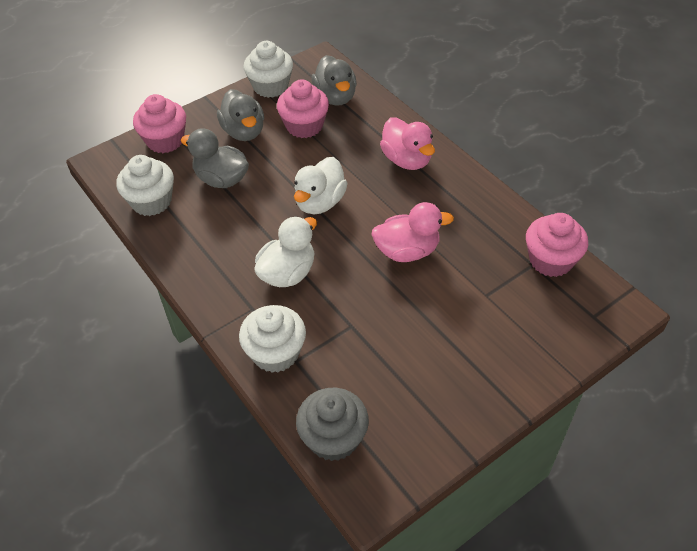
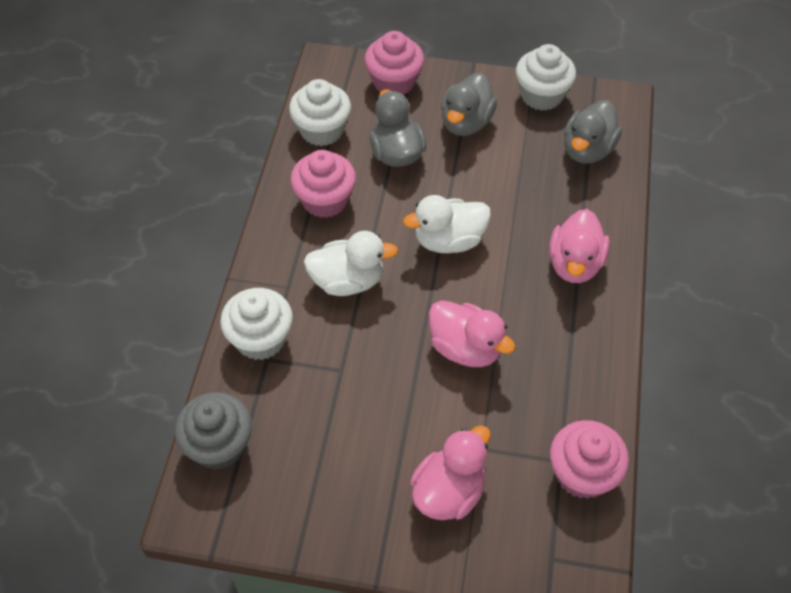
camera: 45 degrees right, 5 degrees up
pink cupcake [277,79,329,138] -> pink cupcake moved to [290,150,356,218]
none -> pink duck [410,425,491,520]

